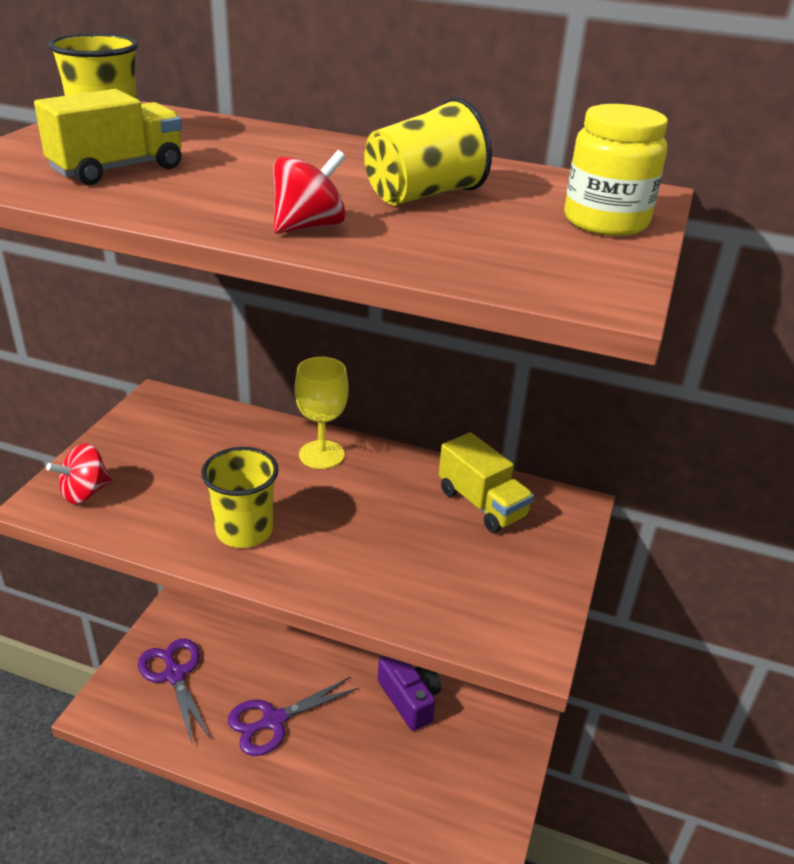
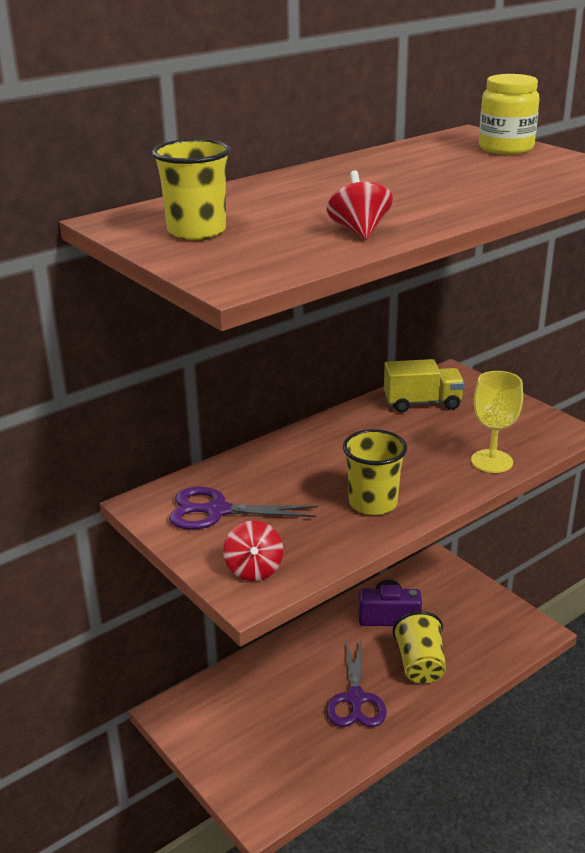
camera: 55 degrees left, 5 degrees down
yellow truck [34,89,182,185] -> none
purple scissors [138,639,211,743] -> purple scissors moved to [169,486,318,530]
red spinning top [273,150,346,234] -> red spinning top moved to [327,170,393,240]
yellow goblet [295,357,348,469] -> yellow goblet moved to [471,371,523,473]
yellow cup [364,97,492,205] -> yellow cup moved to [393,611,446,683]

